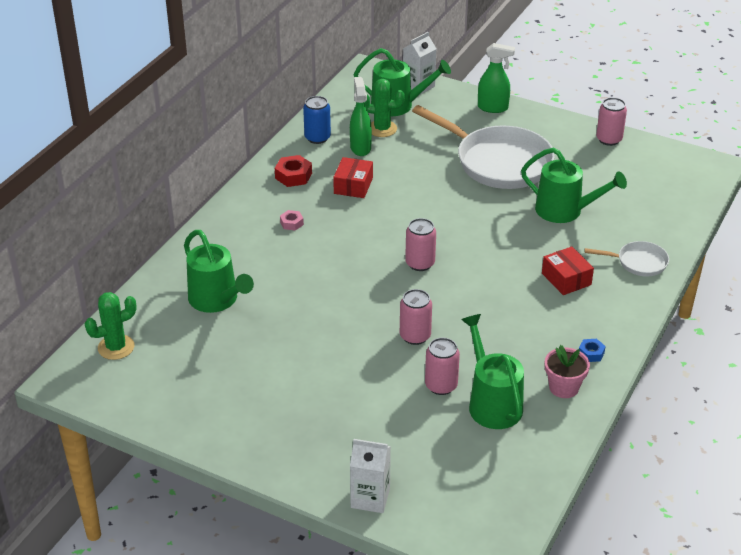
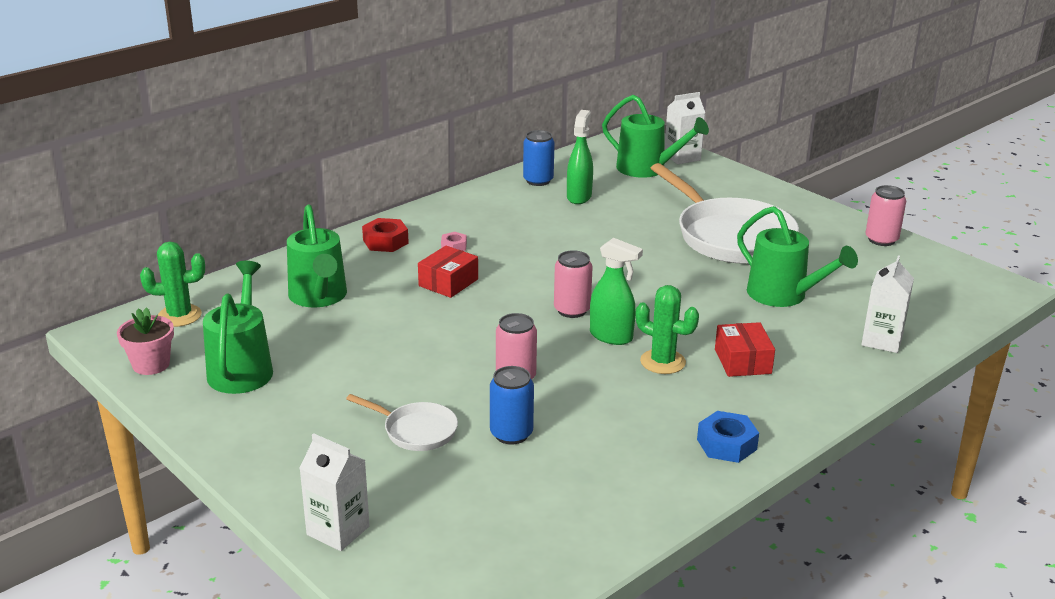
camera: 20 degrees right, 10 degrees down
red nut [275,155,312,187] -> red nut moved to [362,218,409,252]
red box [333,157,373,198] -> red box moved to [418,246,478,298]
green cactus [365,79,405,137] -> green cactus moved to [636,285,699,374]
pink can [425,338,460,395] -> blue can [490,366,534,445]
green watering can [461,314,524,429] -> green watering can moved to [203,261,273,394]
green spray bottle [478,43,515,113] -> green spray bottle moved to [590,238,643,345]
pink flower pot [545,345,590,398] -> pink flower pot moved to [117,307,174,375]
blue nut [579,339,606,362] -> blue nut [697,411,759,463], size x1.64
white pan [584,241,669,276] -> white pan moved to [346,394,458,451]
none -> white carton [861,255,914,353]

